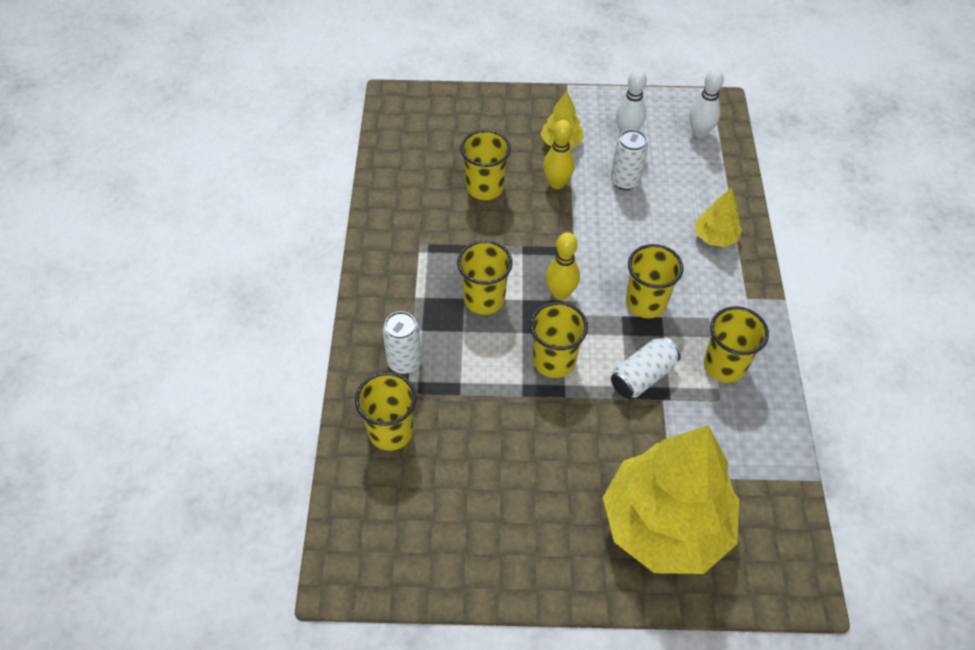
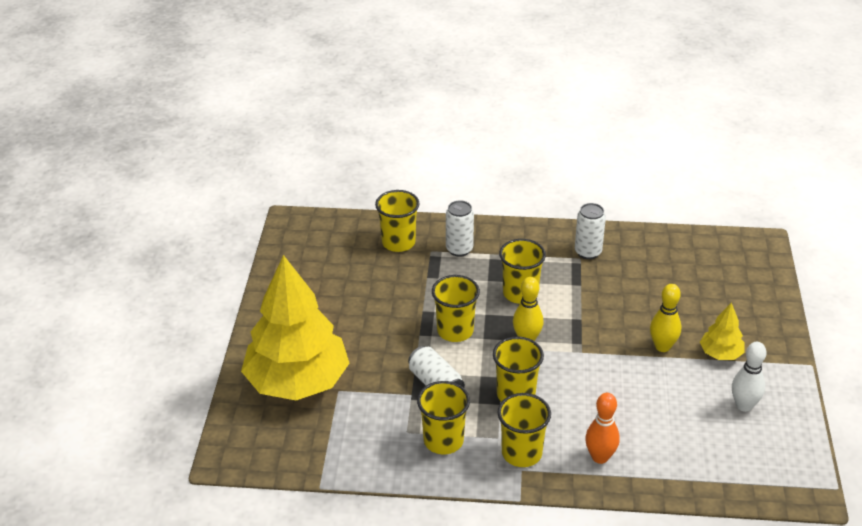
camera: 95 degrees right, 15 degrees down
yellow cup [460,130,511,200] -> yellow cup moved to [498,393,551,467]
white can [611,129,648,190] -> white can moved to [575,203,606,259]
white bowling pin [690,69,724,138] -> none
yellow tree [695,188,742,247] -> orange bowling pin [585,393,620,464]

